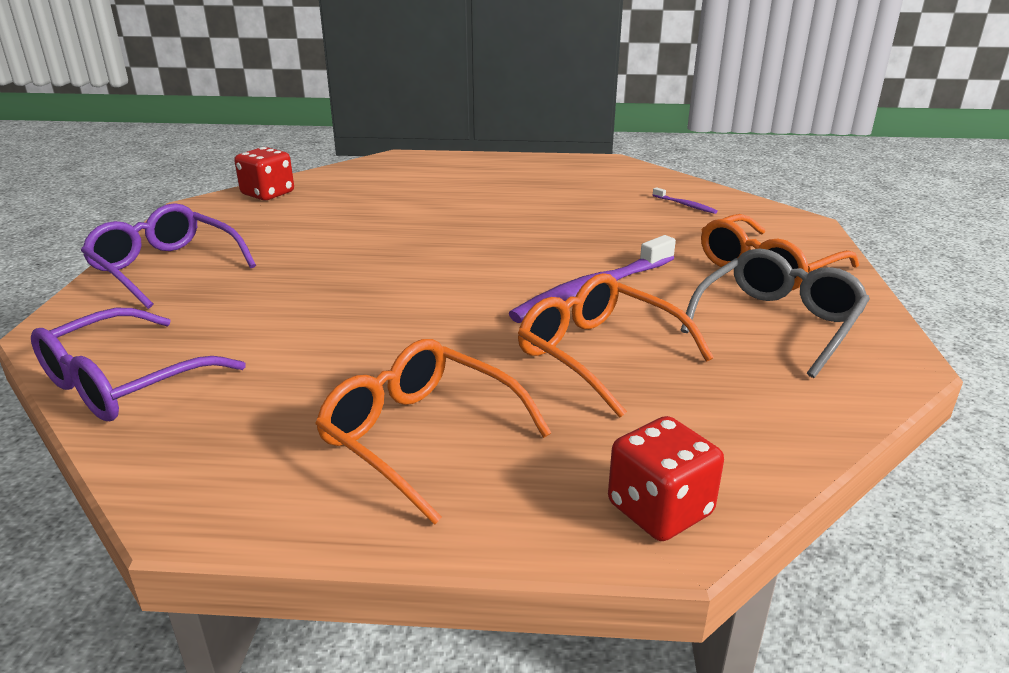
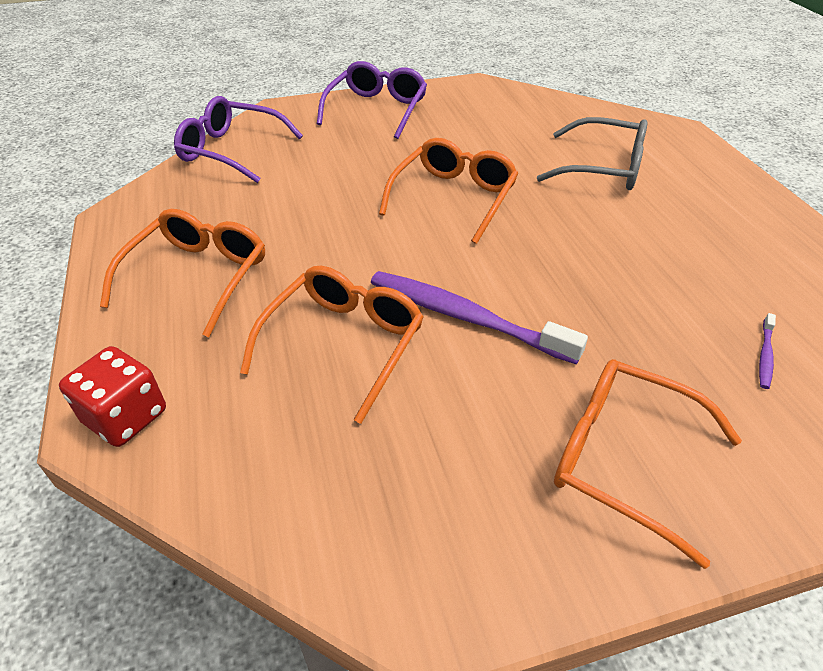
camera: 70 degrees right, 15 degrees up
red dice [234,147,294,200] -> none
grey glasses [680,248,870,378] -> grey glasses moved to [537,117,648,190]
none -> orange glasses [379,138,518,244]

